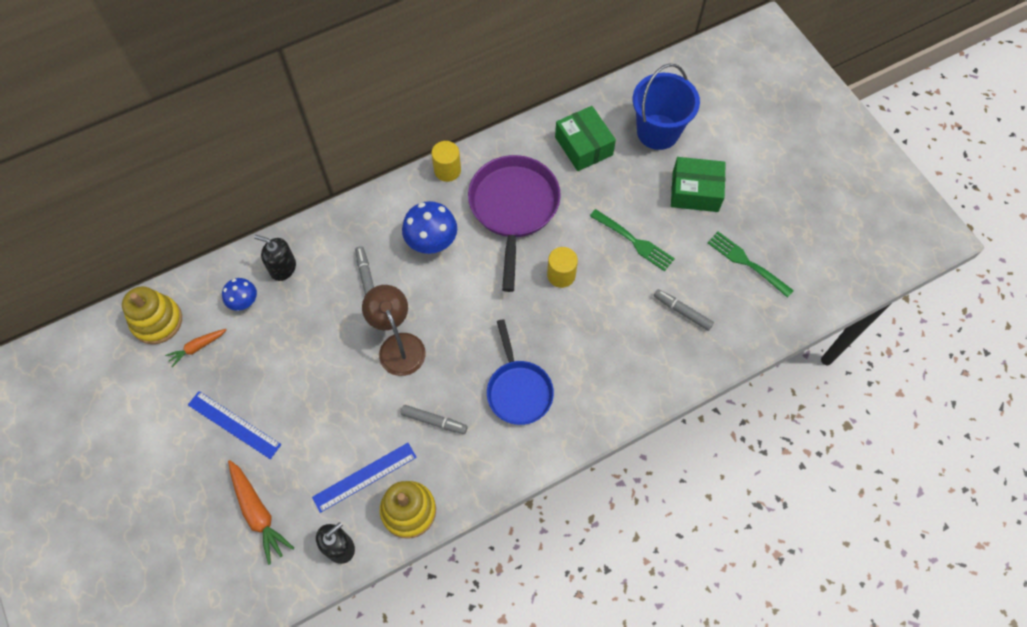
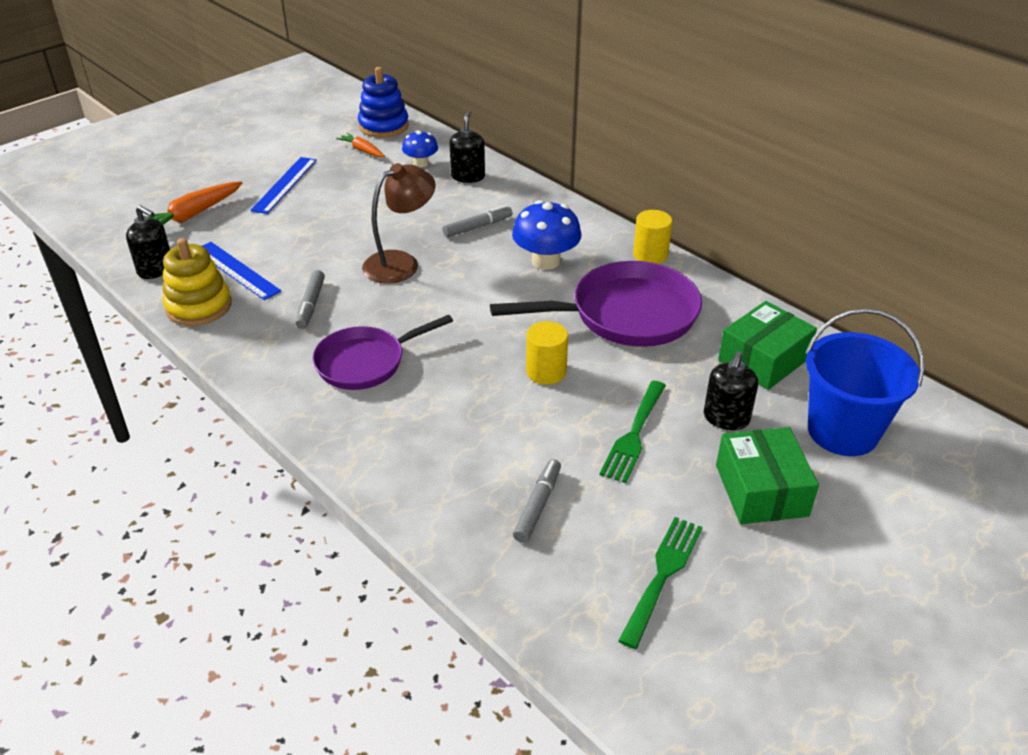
camera: 75 degrees right, 25 degrees down
yellow stacking toy [122,286,182,344] -> blue stacking toy [358,67,409,138]
blue pan [487,319,554,425] -> purple pan [313,315,453,390]
none -> black soap dispenser [704,351,758,430]

